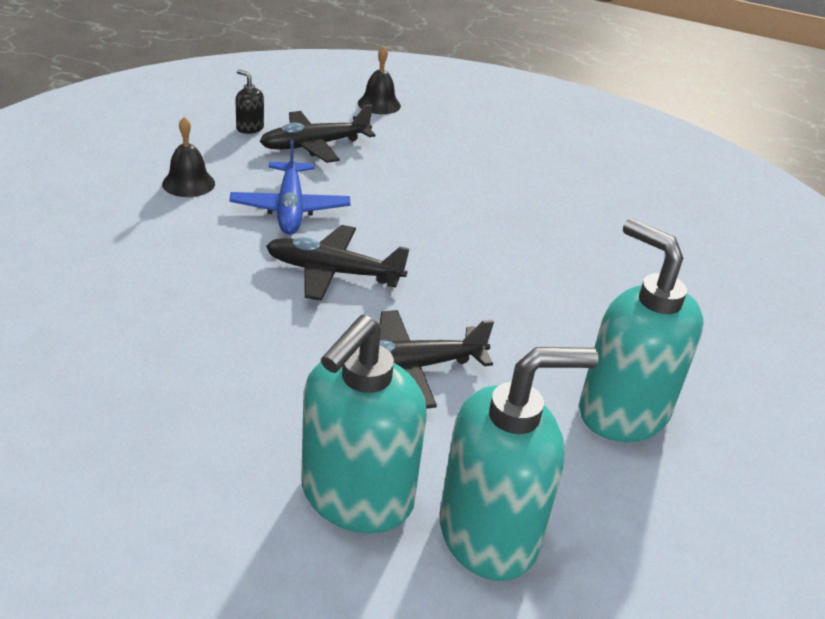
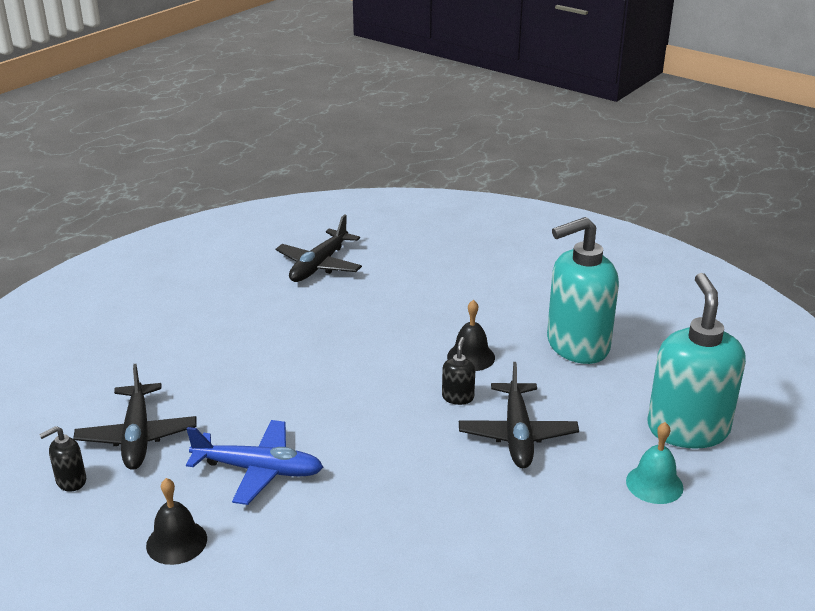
camera: 70 degrees left, 5 degrees down
black plane [266,225,410,301] -> black plane moved to [276,214,362,282]
turquoise soap dispenser [301,315,427,533] -> turquoise bell [626,422,684,504]
black bell [358,46,401,114] -> black bell moved to [447,300,495,371]
none -> black soap dispenser [442,337,475,405]

